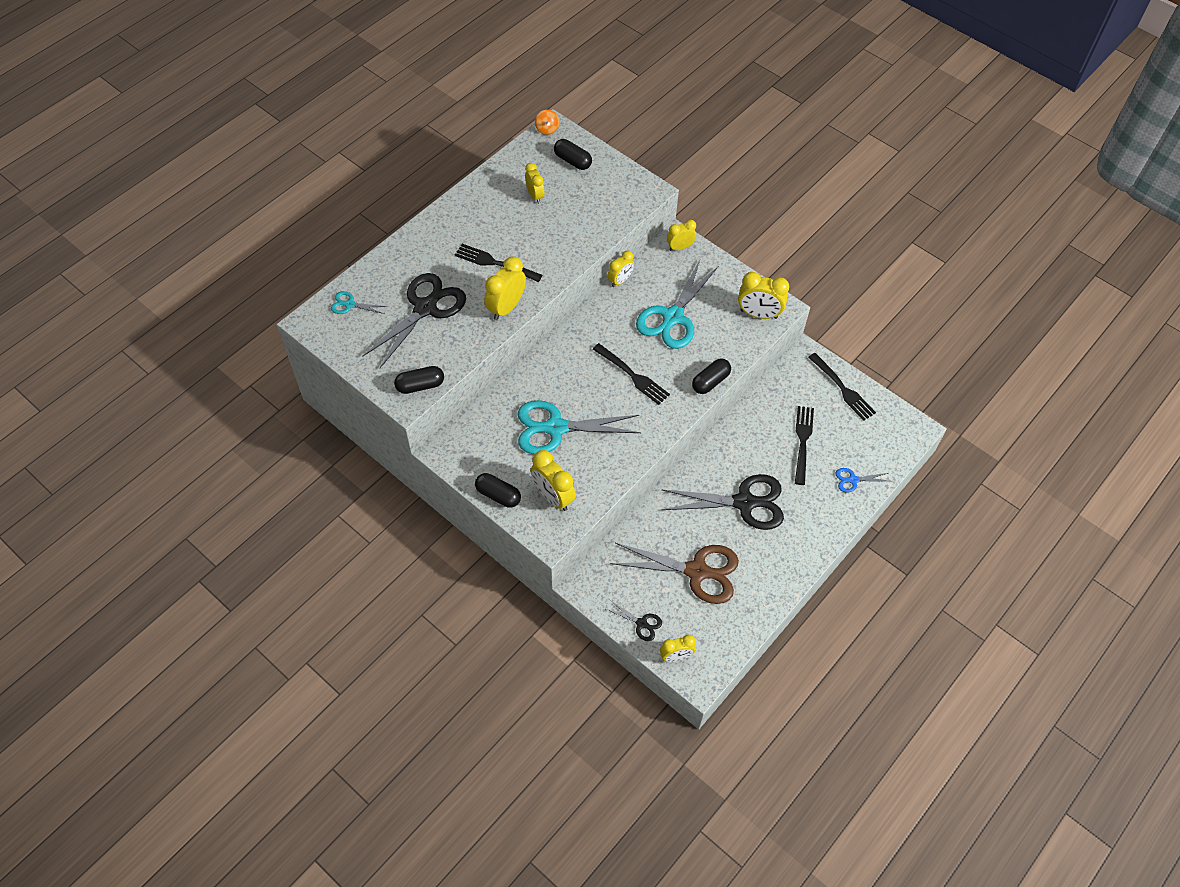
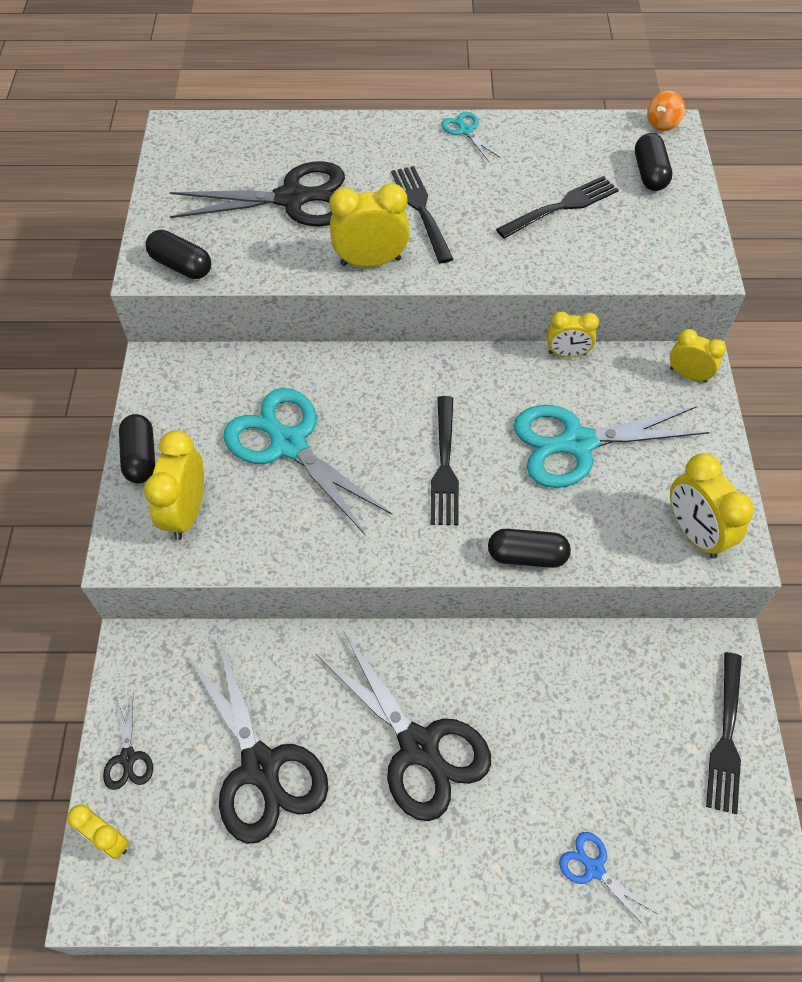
camera: 50 degrees right, 0 degrees up
turquoise scissors [331,291,388,314] -> turquoise scissors moved to [441,112,501,162]
yellow clock [525,163,545,204] -> none
brown scissors [610,543,739,604] -> black scissors [187,637,329,844]
black fork [795,406,814,485] -> black fork moved to [496,176,619,239]

